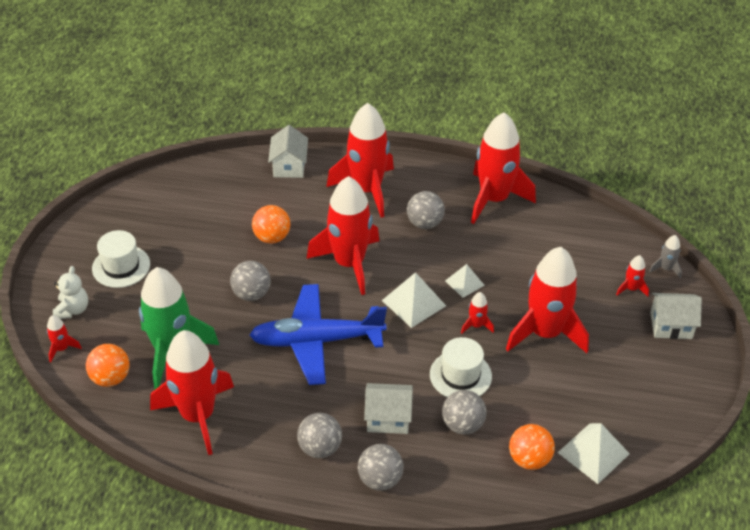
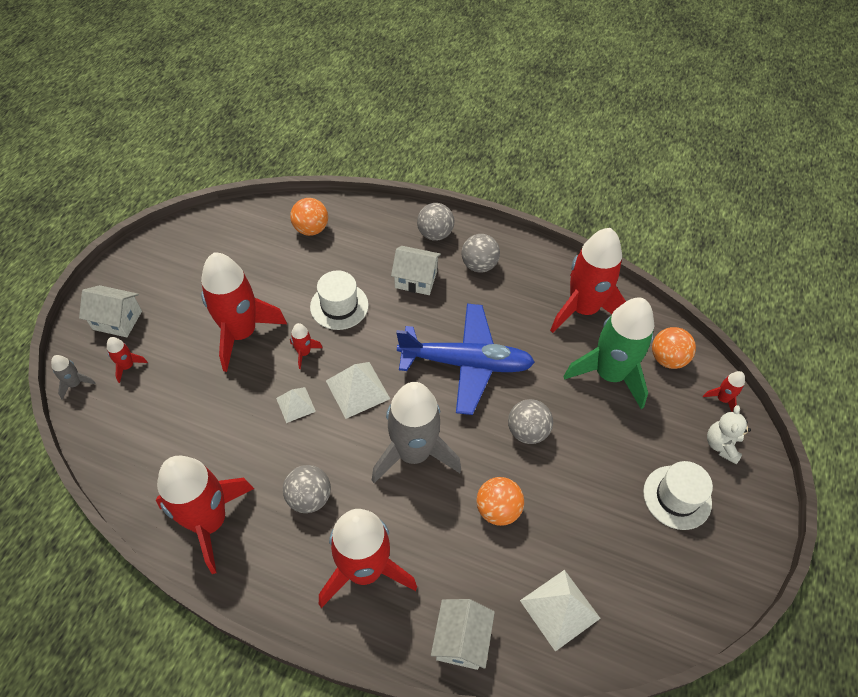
camera: 170 degrees left, 10 degrees up
red rocket [307,176,379,295] -> grey rocket [372,382,461,483]
grey ball [442,390,486,434] -> none
white pyramid [558,423,630,484] -> white pyramid moved to [520,570,601,652]

